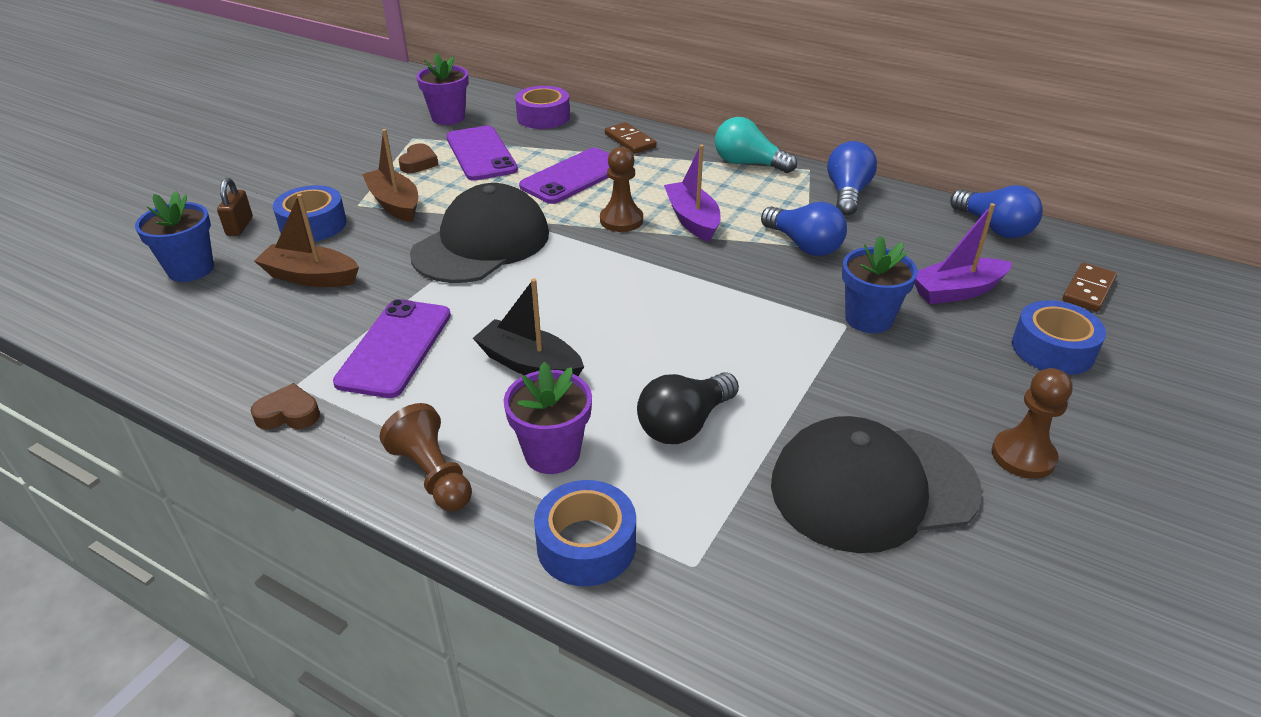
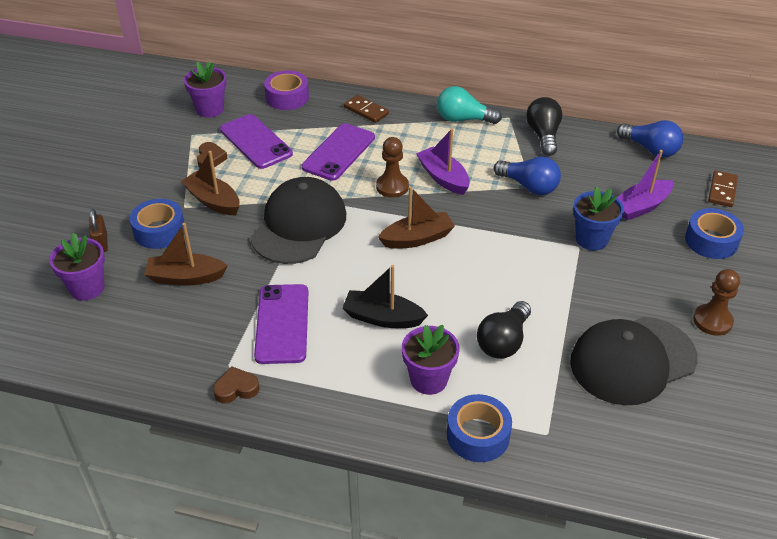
camera: 15 degrees left, 5 degrees up
blue flower pot [135,191,214,282] -> purple flower pot [49,233,105,301]
brown pawn [379,403,472,511] -> none
blue light bulb [827,141,877,216] -> black light bulb [526,97,562,156]
none -> brown boat [378,186,455,249]

